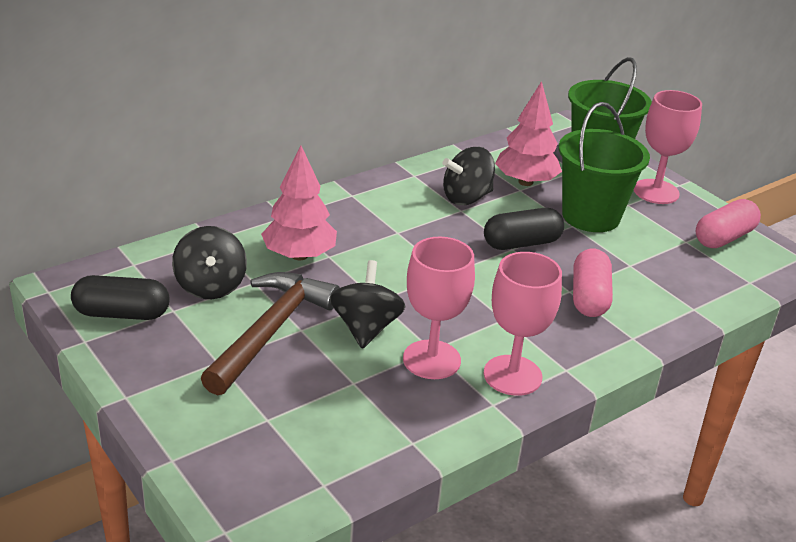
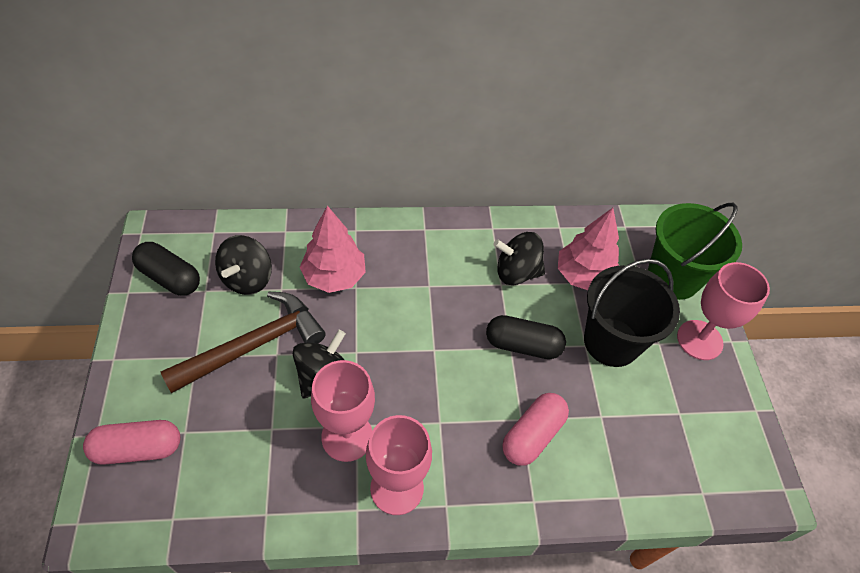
camera: 30 degrees right, 20 degrees up
green bucket [559,102,650,232] -> black bucket [584,259,680,367]
pink capsule [696,199,761,248] -> pink capsule moved to [83,420,180,465]

